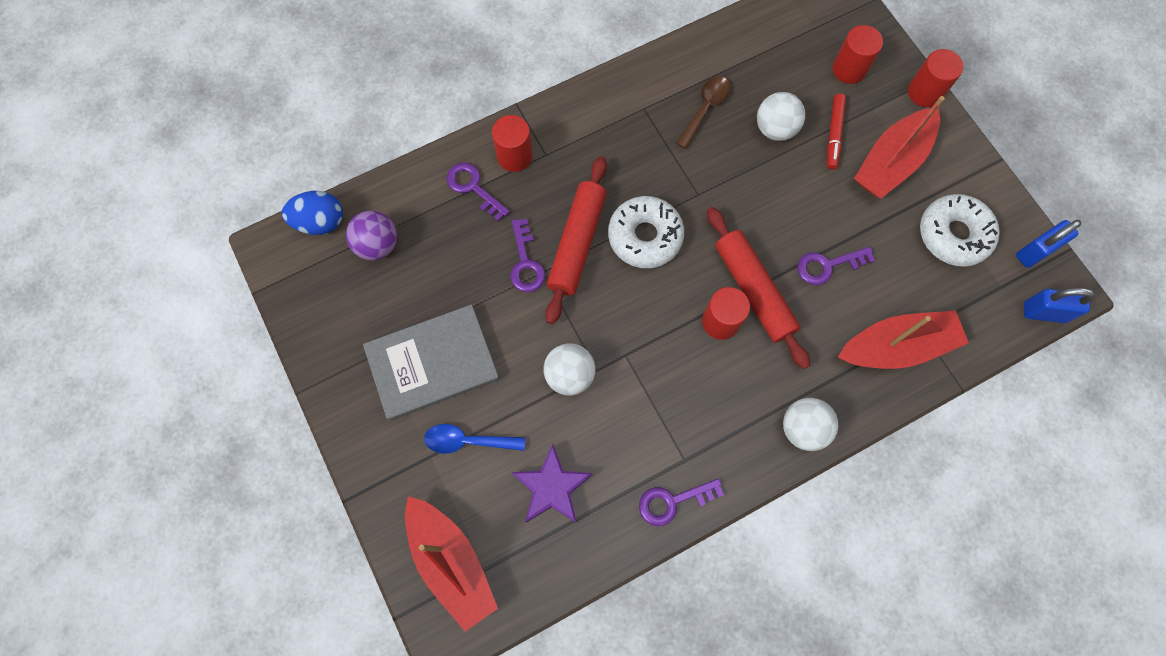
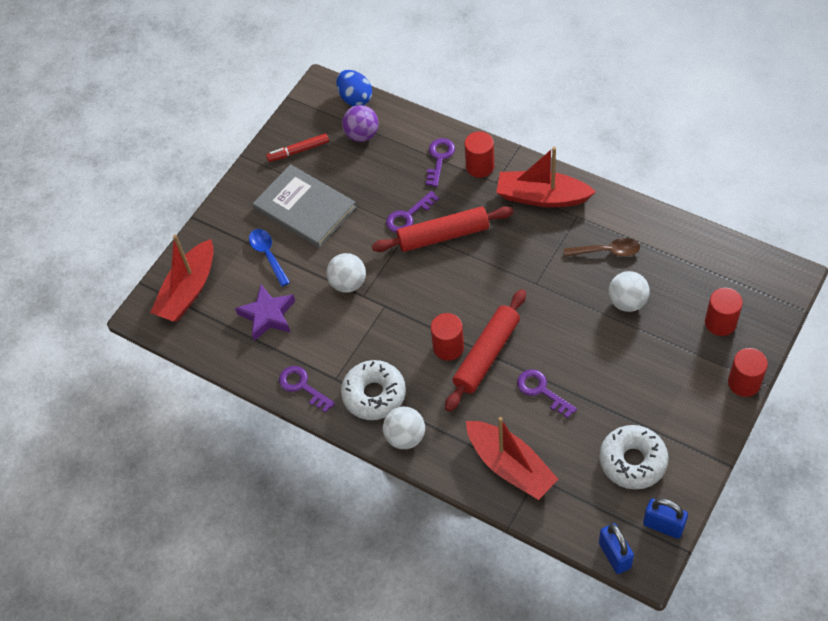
camera: 65 degrees right, 15 degrees down
white donut [608,196,684,268] -> white donut moved to [341,360,406,420]
red marker [827,93,846,170] -> red marker moved to [266,133,329,162]
red boat [854,96,945,199] -> red boat moved to [496,147,596,207]

